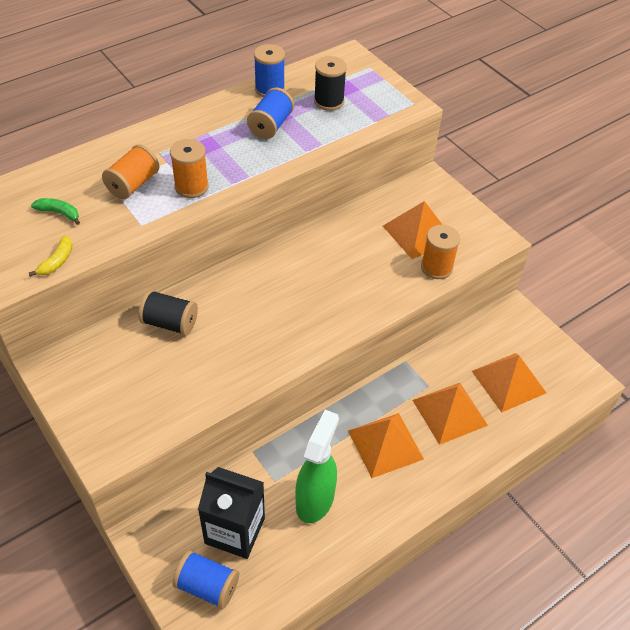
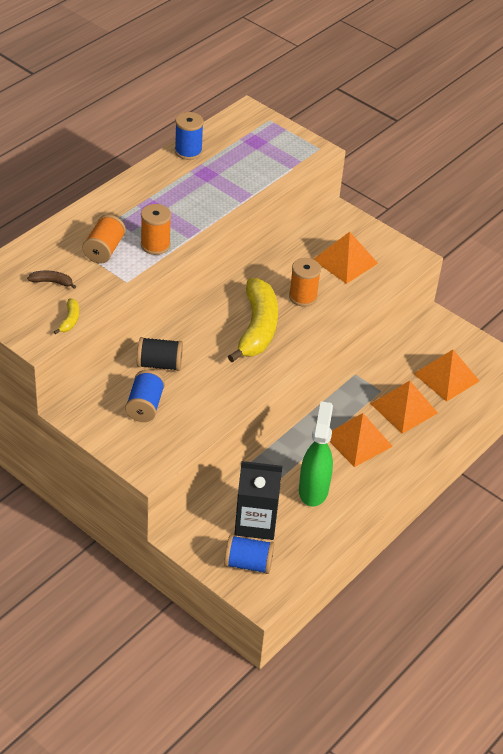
camera: 15 degrees left, 5 degrees down
green banana [31,198,80,225] -> brown banana [27,271,76,289]
blue spool [247,87,294,139] -> blue spool moved to [125,370,165,422]
black spool [314,56,347,111] -> none
orange spool [421,225,460,279] -> orange spool moved to [289,258,321,307]
none -> yellow banana [228,278,278,362]

